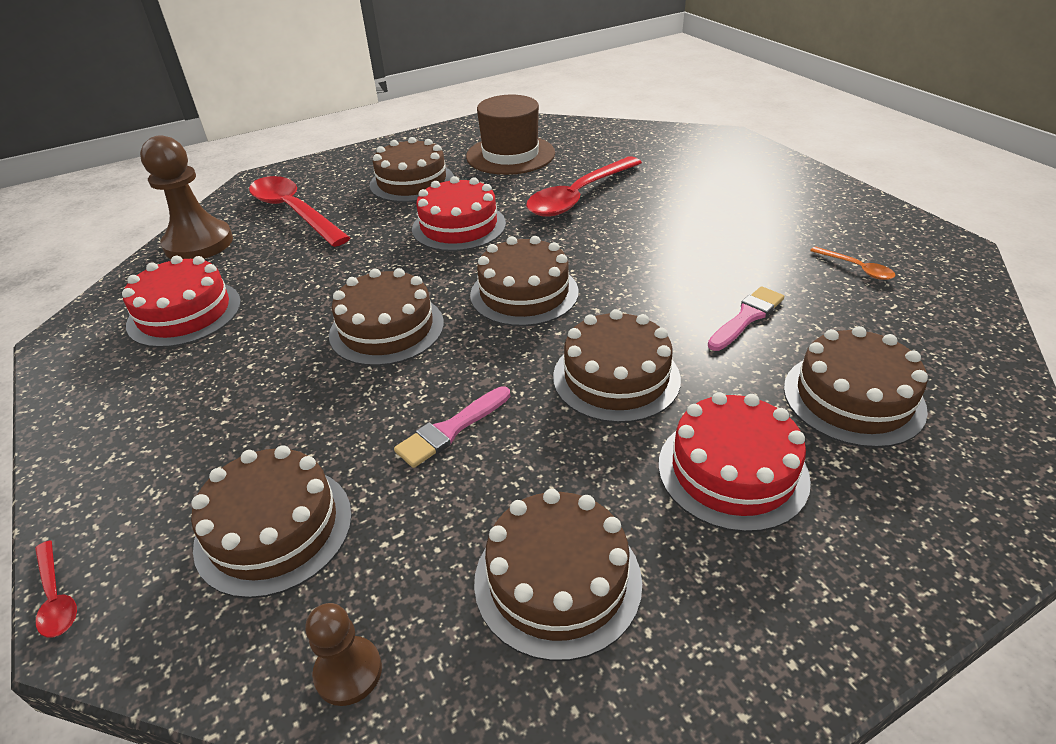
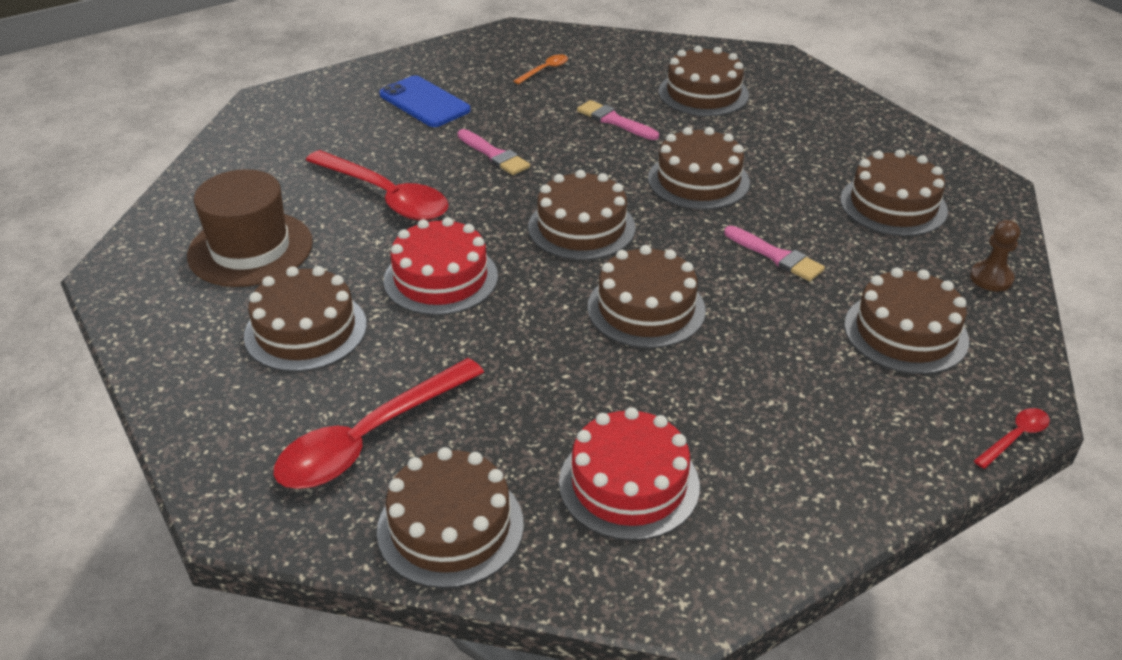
camera: 95 degrees left, 0 degrees up
brown pawn [140,135,233,259] -> brown cake [377,447,524,589]
red cake [658,392,811,532] -> none
none -> blue phone [379,76,471,127]
none -> pink brush [458,129,530,175]

